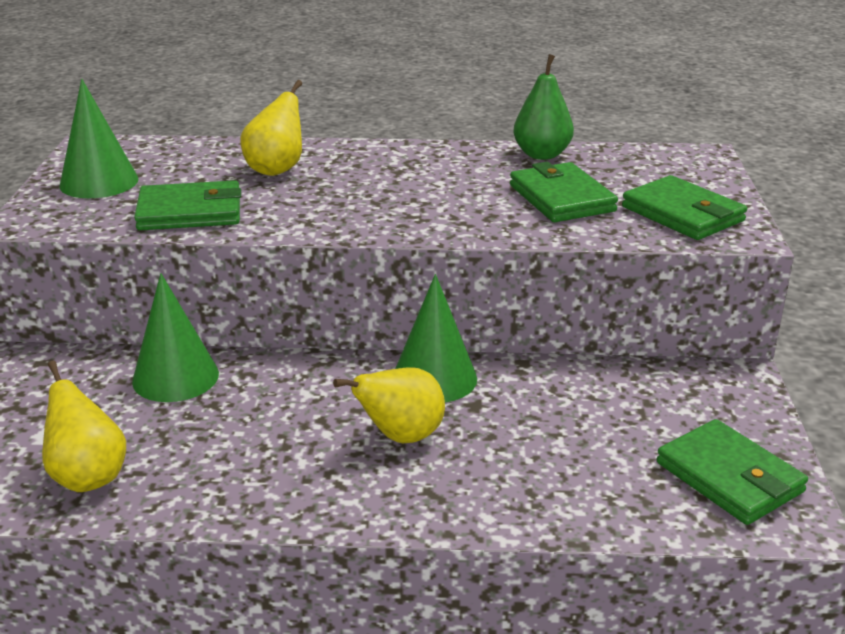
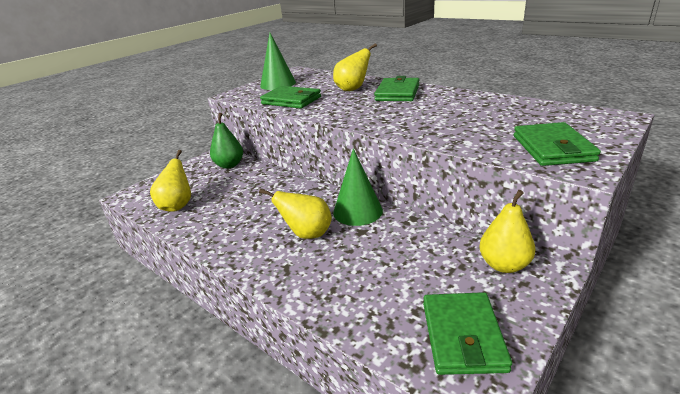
camera: 40 degrees right, 0 degrees up
green cone [132,273,219,402] -> none
green wallet [510,162,618,222] -> green wallet moved to [374,76,420,101]
green pear [513,54,574,160] -> green pear moved to [210,113,243,169]
none -> yellow pear [479,190,535,273]

